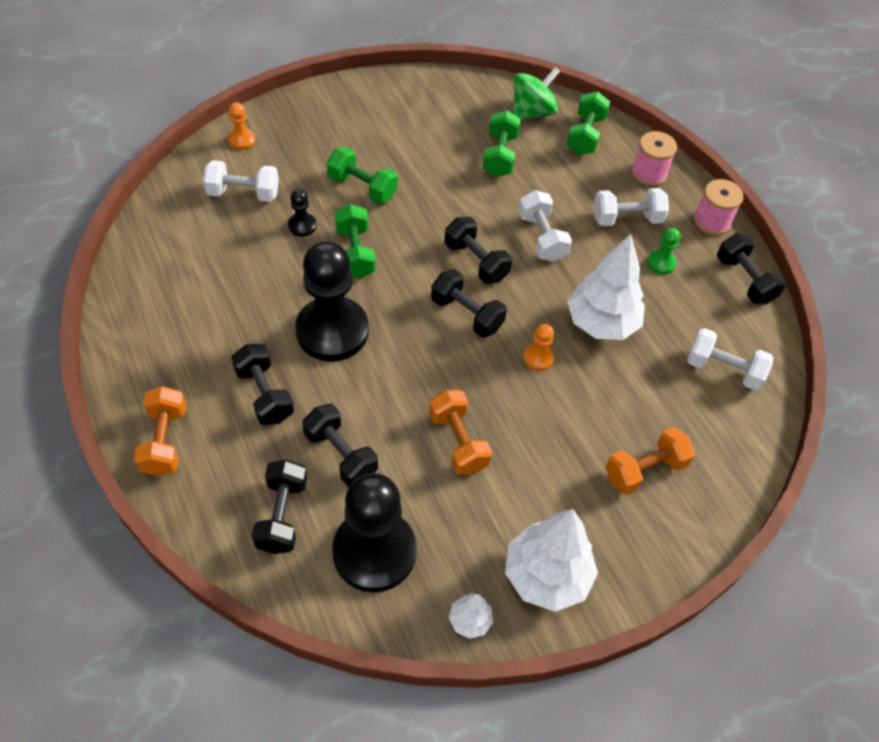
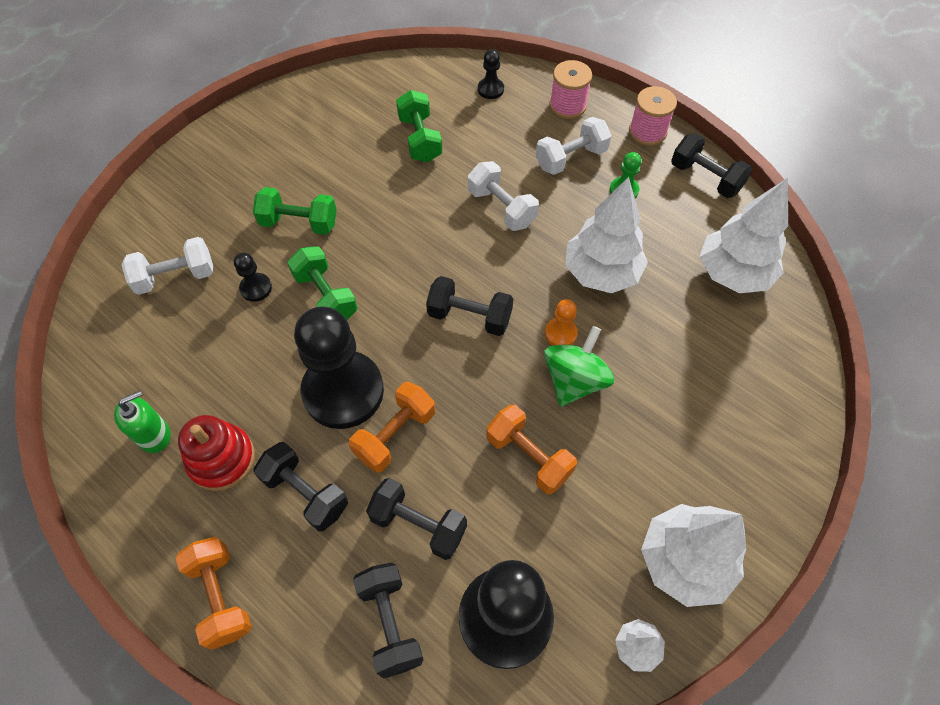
camera: 20 degrees left, 5 degrees up
orange pawn [228,102,255,149] -> none
black dumbbell [445,217,512,284] -> none
green spinning top [513,67,560,120] -> green spinning top moved to [544,326,614,407]
green dumbbell [567,91,610,155] -> black pawn [478,49,504,99]
orange dumbbell [605,427,695,495] -> orange dumbbell moved to [349,382,435,473]
white dumbbell [687,328,773,391] -> white tree [700,178,788,293]
none -> green soap dispenser [114,391,171,453]
none -> red stacking toy [178,415,255,491]

